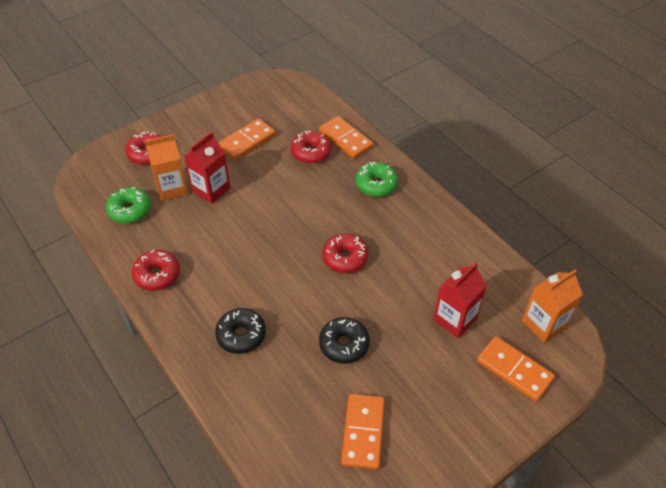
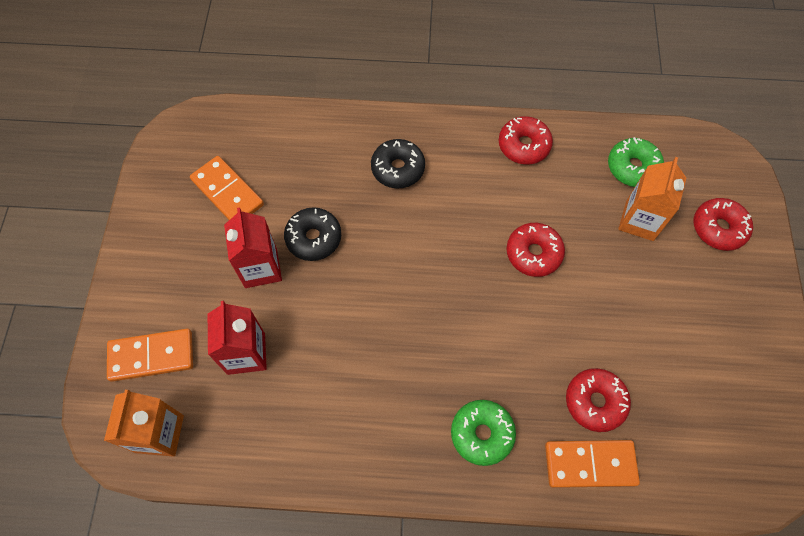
camera: 130 degrees right, 15 degrees up
red carton [184,132,231,204] -> red carton moved to [224,208,282,288]
orange domino [218,118,276,160] -> none
red donut [322,233,369,273] -> red donut moved to [506,223,565,277]

